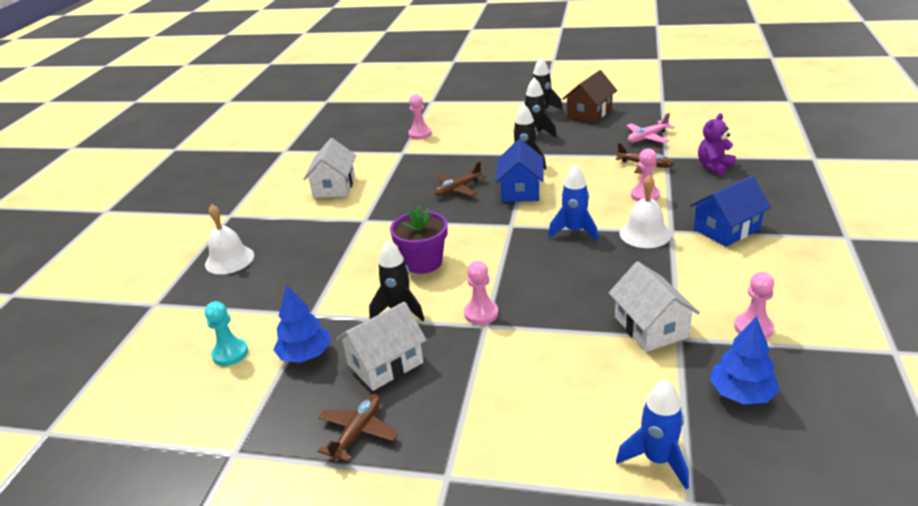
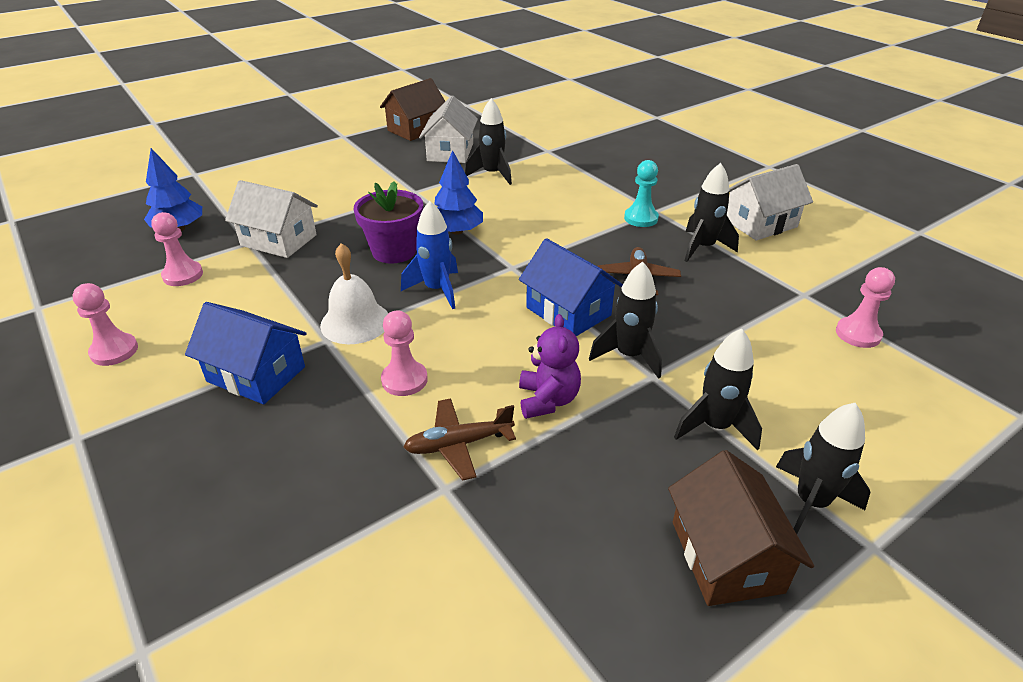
camera: 130 degrees right, 5 degrees up
white bell [205,204,254,274] -> none
turquoise pawn [205,301,248,366] -> turquoise pawn moved to [624,160,659,227]
blue tree [273,285,331,363] -> blue tree moved to [435,150,483,235]
white house [303,138,356,198] -> white house turned 75 degrees counterclockwise [727,164,813,241]
brown plane [318,394,398,462] -> brown house [380,78,446,141]
purple flower pot [390,205,448,274] -> purple flower pot moved to [354,181,423,264]
pink pawn [464,261,498,325] -> pink pawn moved to [72,283,138,366]
blue rocket [616,379,689,489] -> none
pink plane [627,113,675,143] -> none
blue house [690,176,771,247] -> blue house turned 75 degrees counterclockwise [185,302,306,404]
purple teddy bear [698,113,736,176] -> purple teddy bear moved to [519,314,581,419]
none -> black rocket [685,163,739,262]

